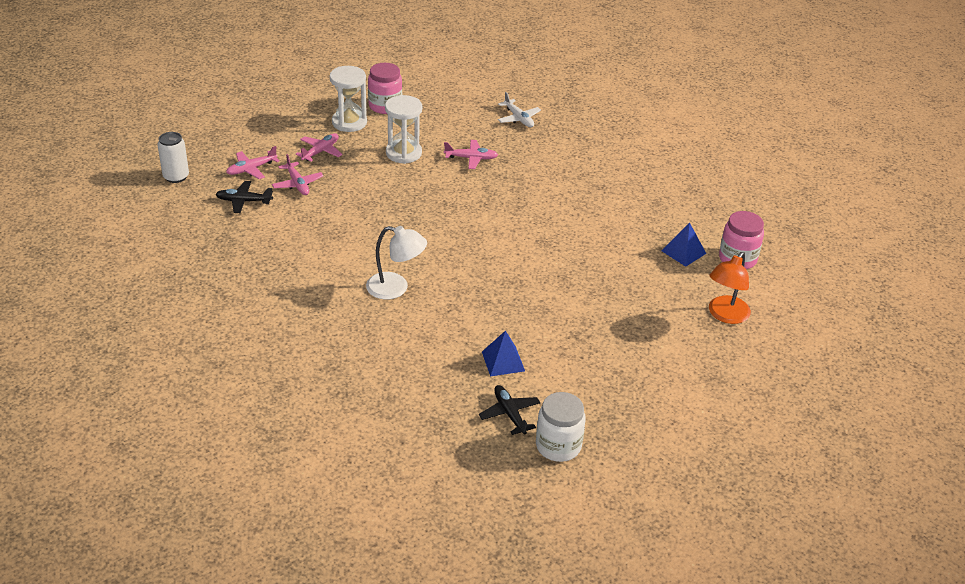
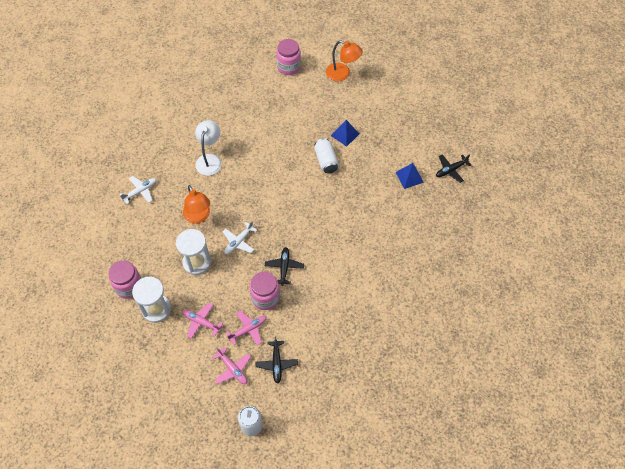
camera: 95 degrees left, 20 degrees up
white lamp [366,226,427,300] -> white lamp moved to [195,120,222,176]
pink plane [444,140,498,169] -> orange lamp [183,185,210,224]
white jar [536,392,586,462] -> none
blue pyramid [662,222,706,267] -> blue pyramid moved to [331,120,359,147]
none -> white plane [222,221,258,254]
none -> pink jar [250,272,280,310]
none -> black plane [265,247,304,286]
none -> white can [314,138,339,173]

